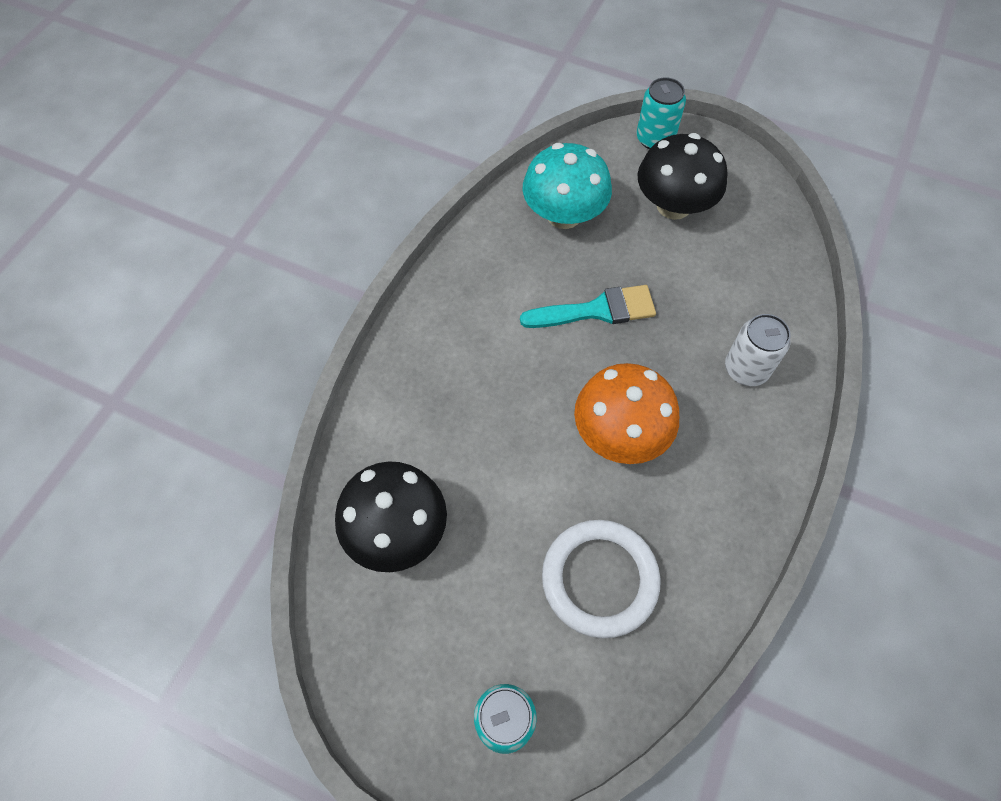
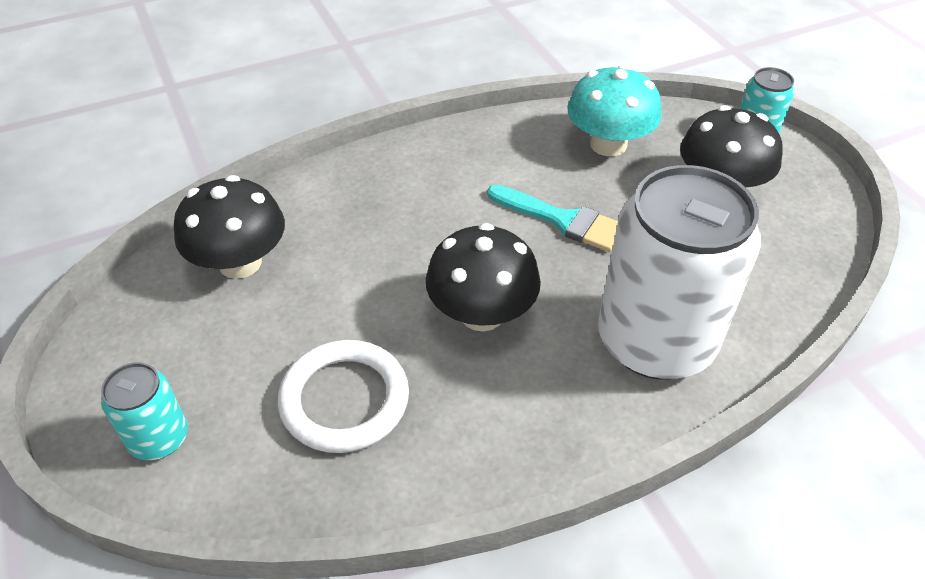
camera: 40 degrees right, 15 degrees down
orange mushroom [574,363,679,464] -> black mushroom [426,223,541,331]
white can [725,314,791,386] -> white can [598,165,761,380], size x2.17

